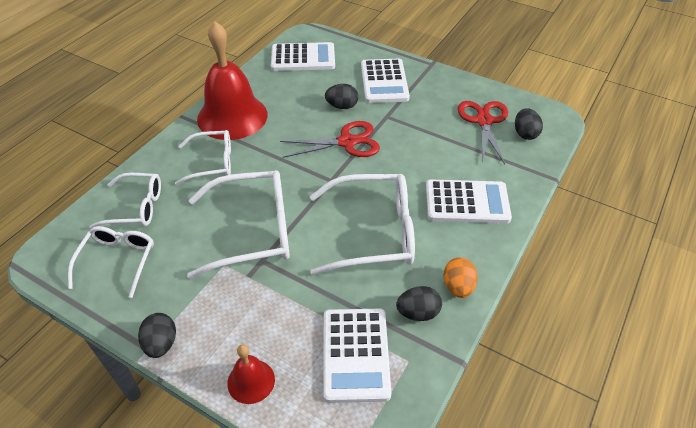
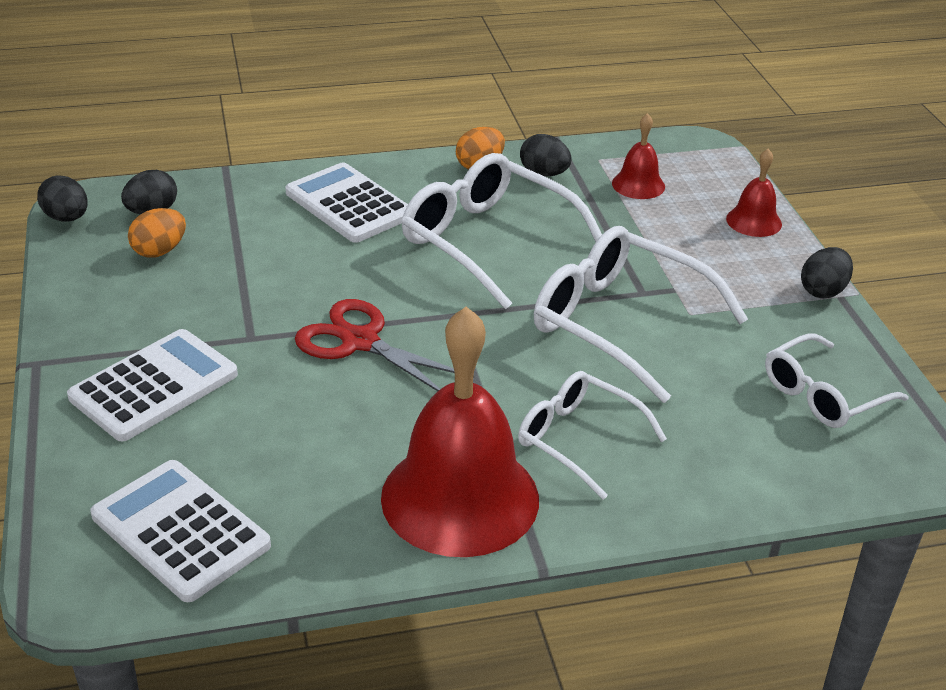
camera: 135 degrees left, 10 degrees down
white glasses [89,173,161,229] -> none
white calculator [323,309,391,403] -> red bell [612,113,665,199]
black egg [325,84,358,109] -> black egg moved to [37,175,88,222]
red scissors [458,101,508,164] -> orange egg [128,208,186,258]

